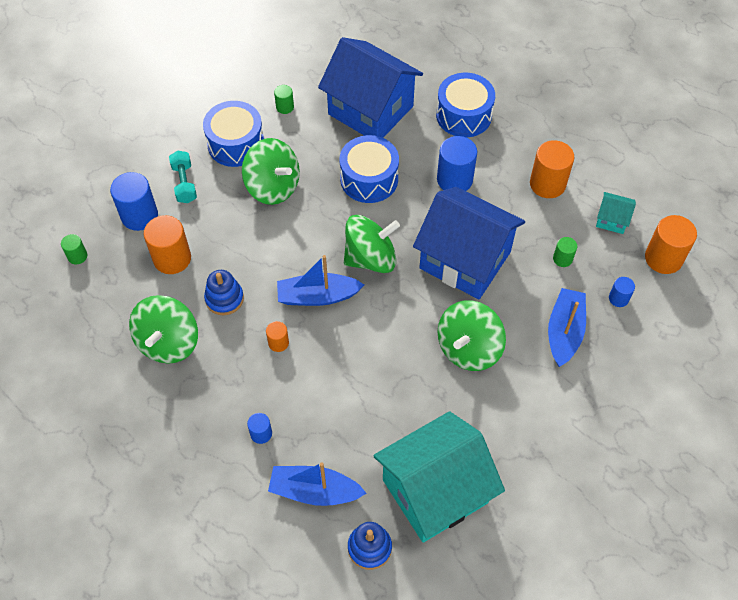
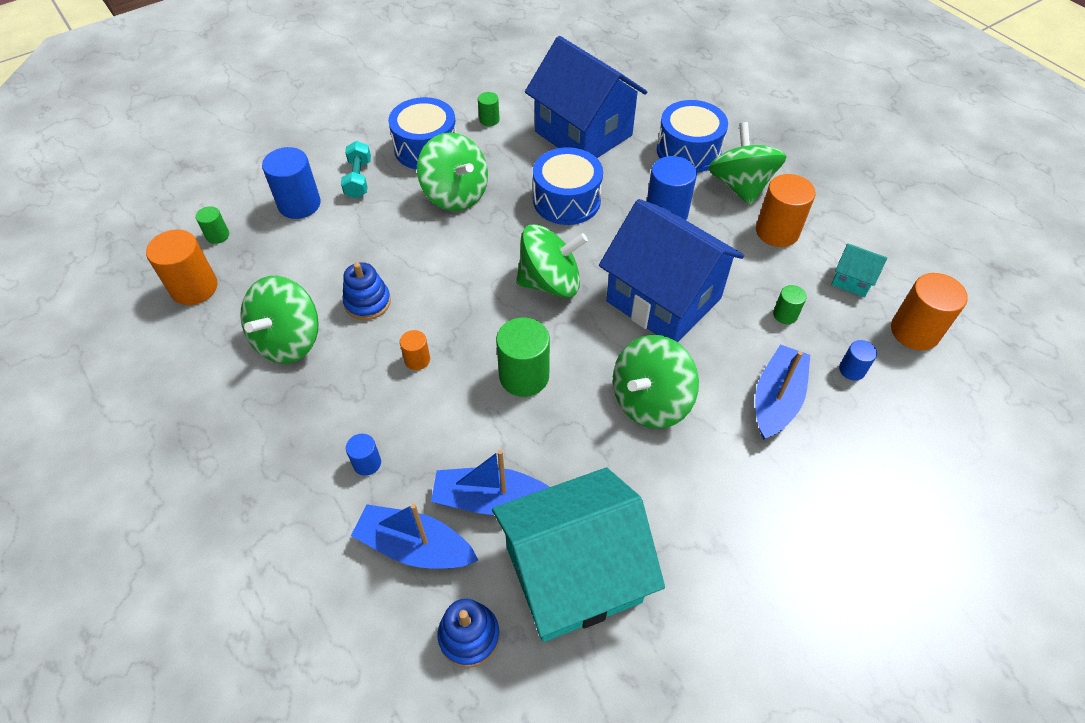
camera: 10 degrees right, 5 degrees down
orange cylinder [144,215,191,274] -> orange cylinder moved to [146,229,218,305]
blue boat [277,255,364,306] -> blue boat moved to [431,449,549,515]
none -> green cylinder [496,317,550,397]
none -> green spinning top [708,122,787,206]

